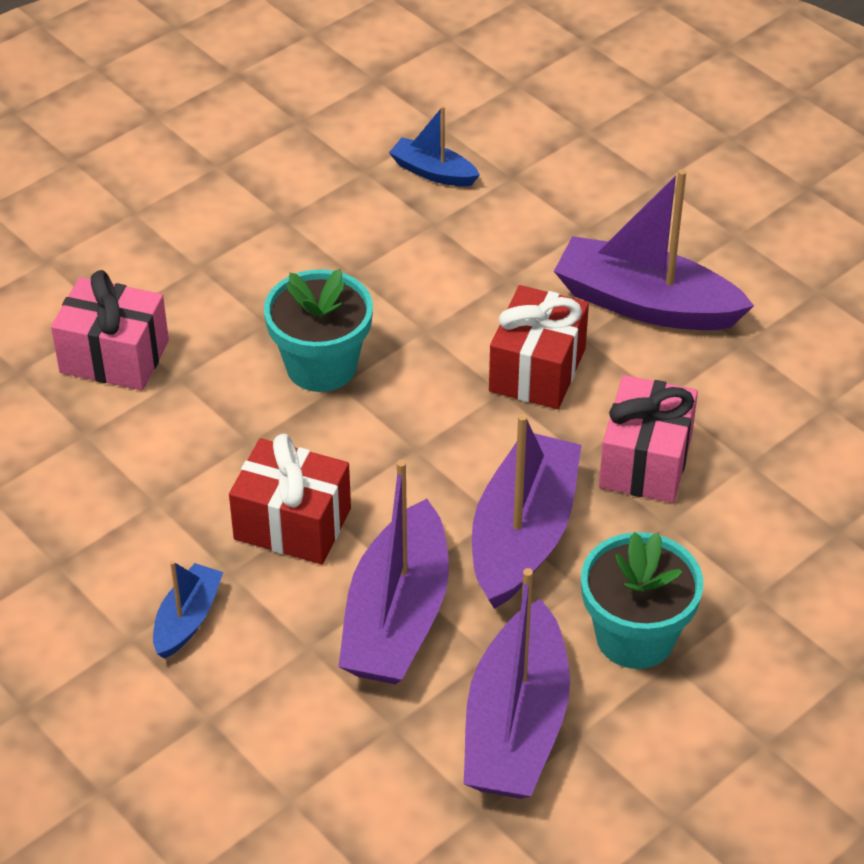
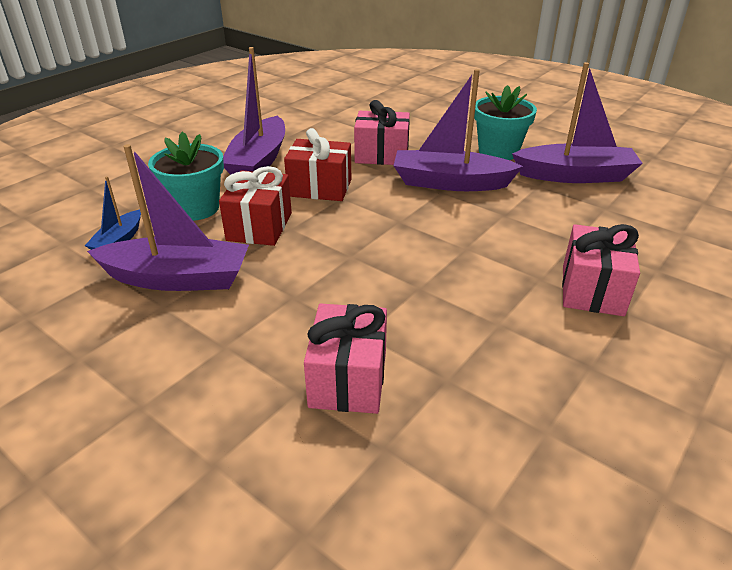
camera: 100 degrees left, 10 degrees down
blue boat [153,561,223,659] -> pink gift [562,224,640,316]
red gift [229,434,351,564] -> red gift moved to [219,166,292,246]
turquoise flower pot [264,269,373,392] -> turquoise flower pot moved to [148,132,224,221]
purple boat [338,460,449,684] -> purple boat moved to [87,144,249,291]

